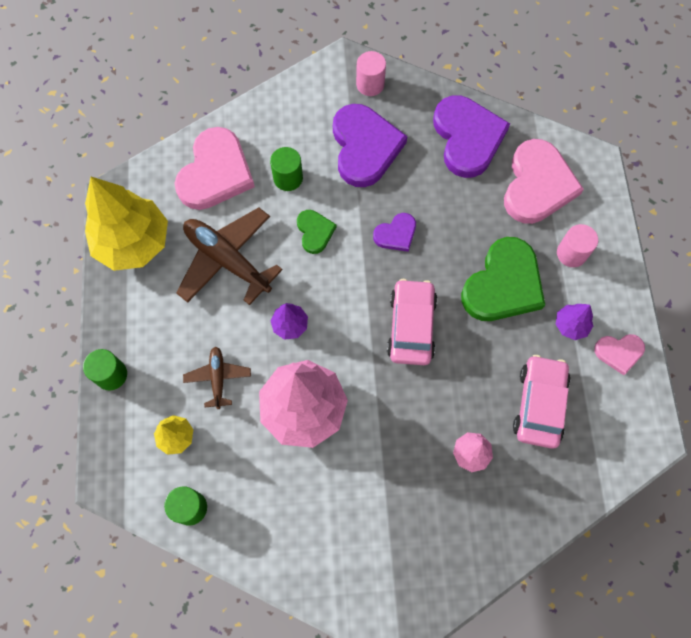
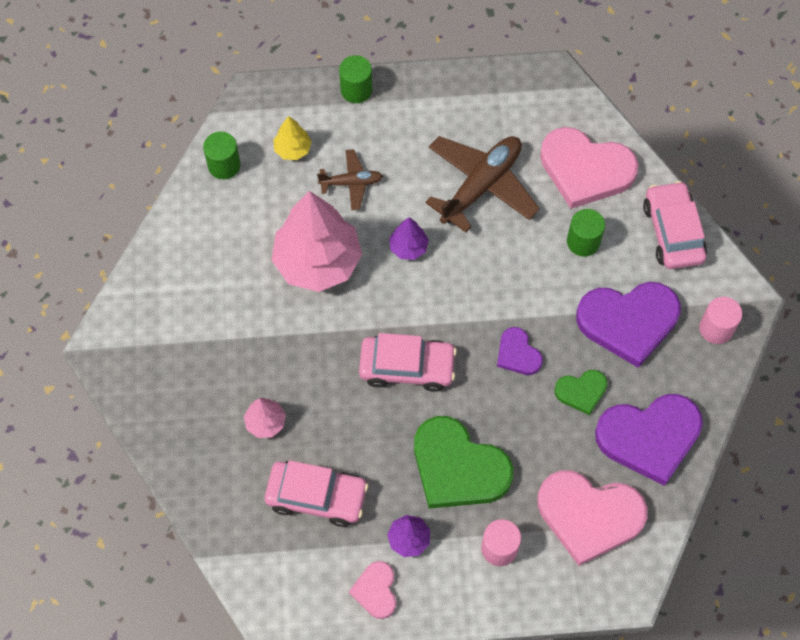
camera: 90 degrees right, 5 degrees down
yellow tree [85,177,168,271] -> none
green heart [297,210,336,254] -> green heart moved to [554,370,608,415]
none -> pink car [643,181,707,269]

